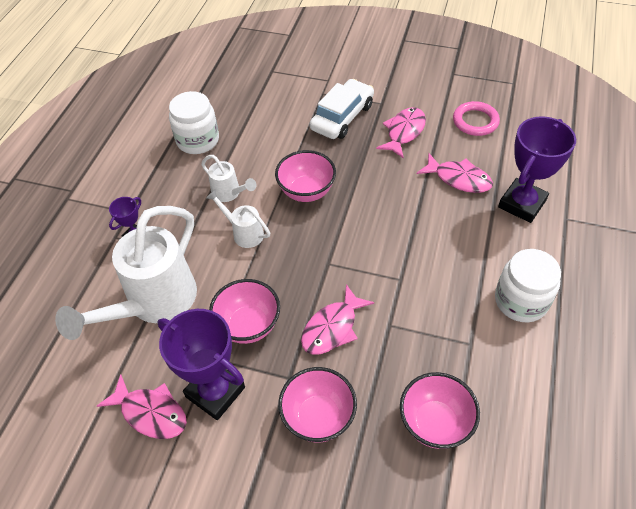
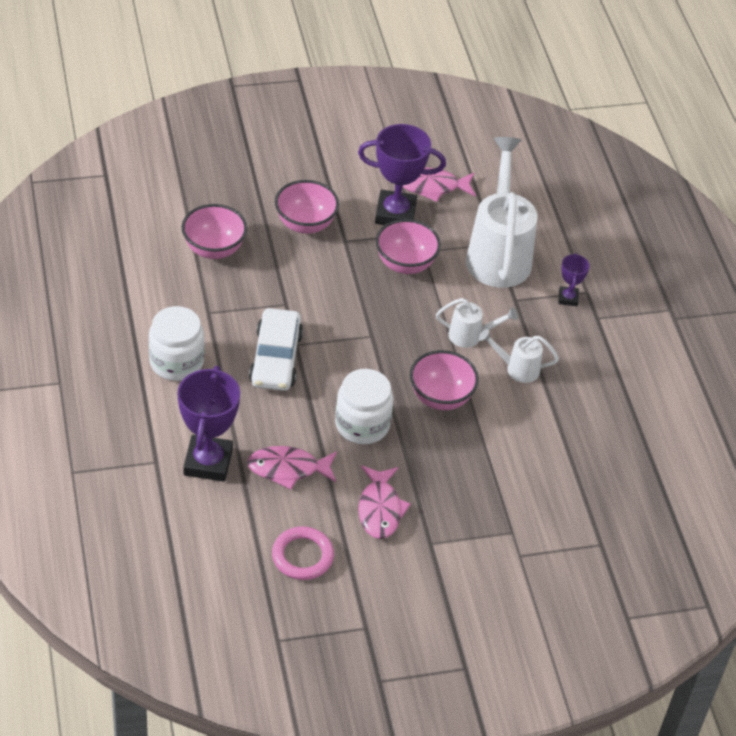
camera: 145 degrees right, 5 degrees down
white jar [169,91,219,154] -> white jar moved to [335,369,393,444]
pink fish [301,284,374,355] -> none
white car [310,79,374,139] -> white car moved to [249,308,303,391]

